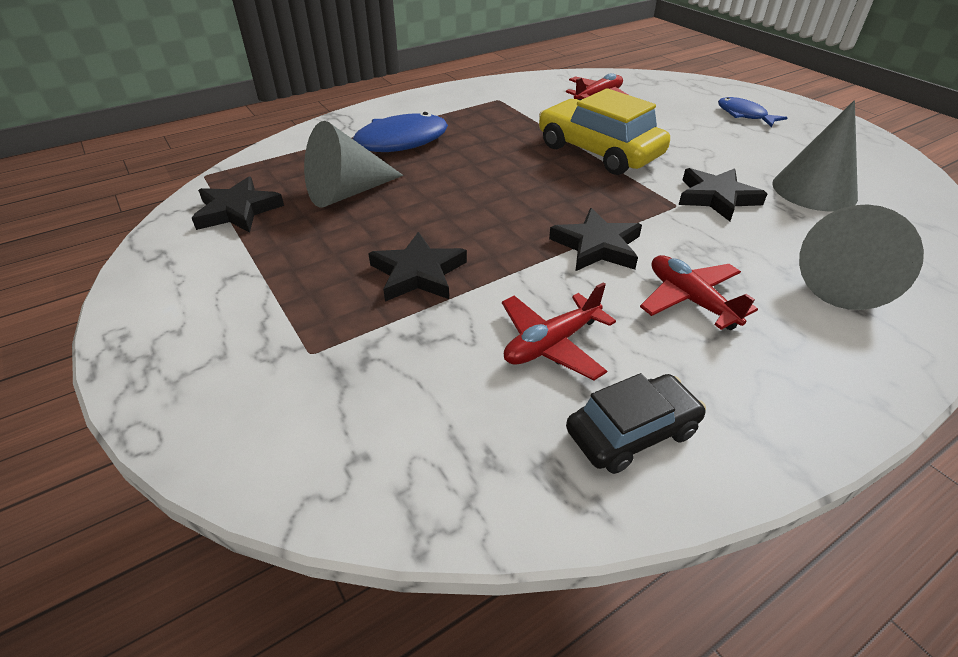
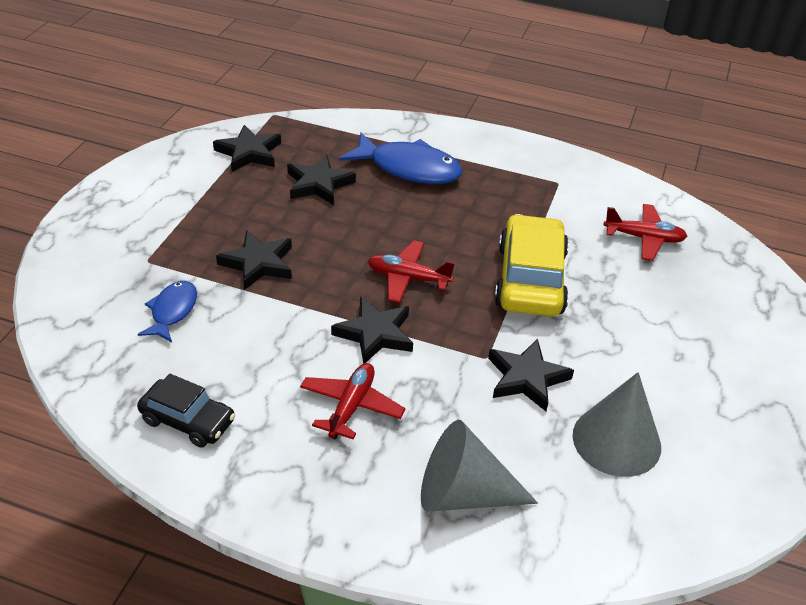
camera: 50 degrees right, 0 degrees up
grey cone [304,121,403,207] -> black star [287,155,356,205]
red plane [502,282,616,380] -> red plane moved to [368,241,455,303]
blue fish [718,97,788,127] -> blue fish moved to [138,281,197,342]

